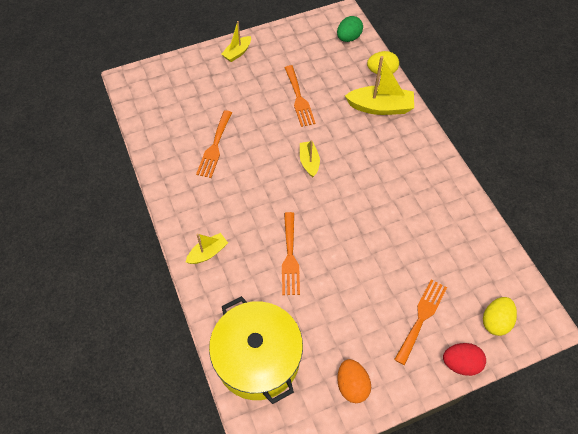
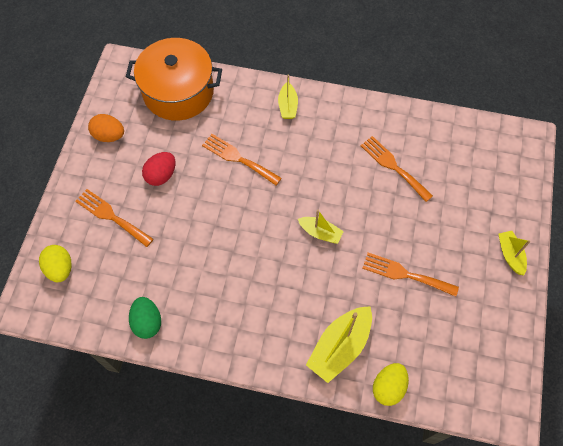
camera: 125 degrees right, 5 degrees up
yellow pot [209,296,303,404] -> orange pot [126,38,222,121]
green egg [337,16,363,42] -> green egg moved to [129,297,161,339]
orange fork [394,280,447,365] -> orange fork turned 150 degrees clockwise [75,189,154,247]
red egg [443,343,486,376] -> red egg moved to [142,152,175,186]

